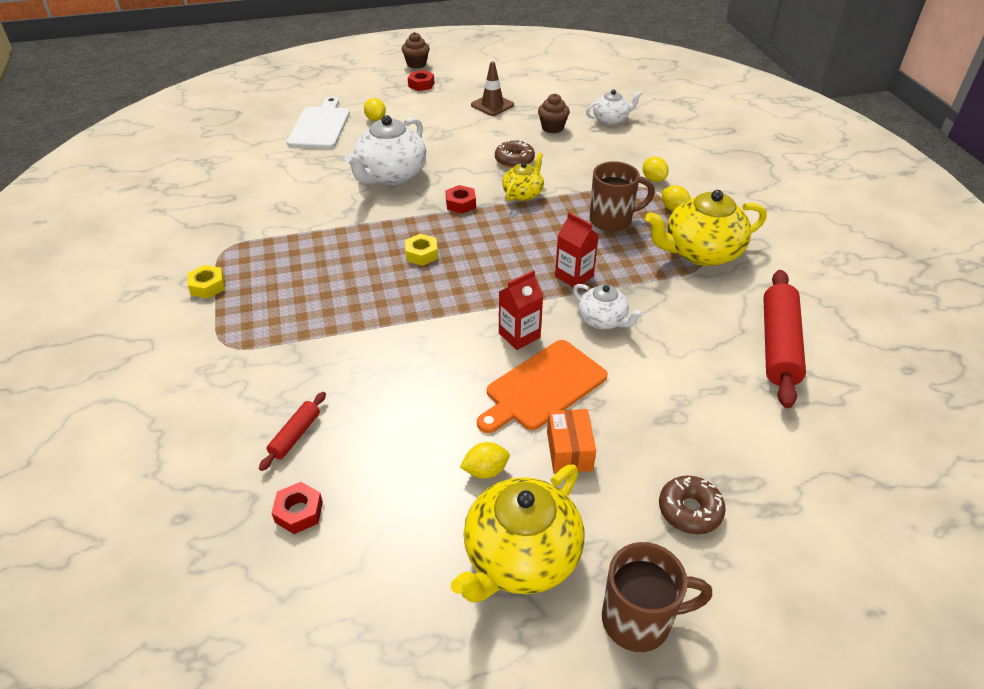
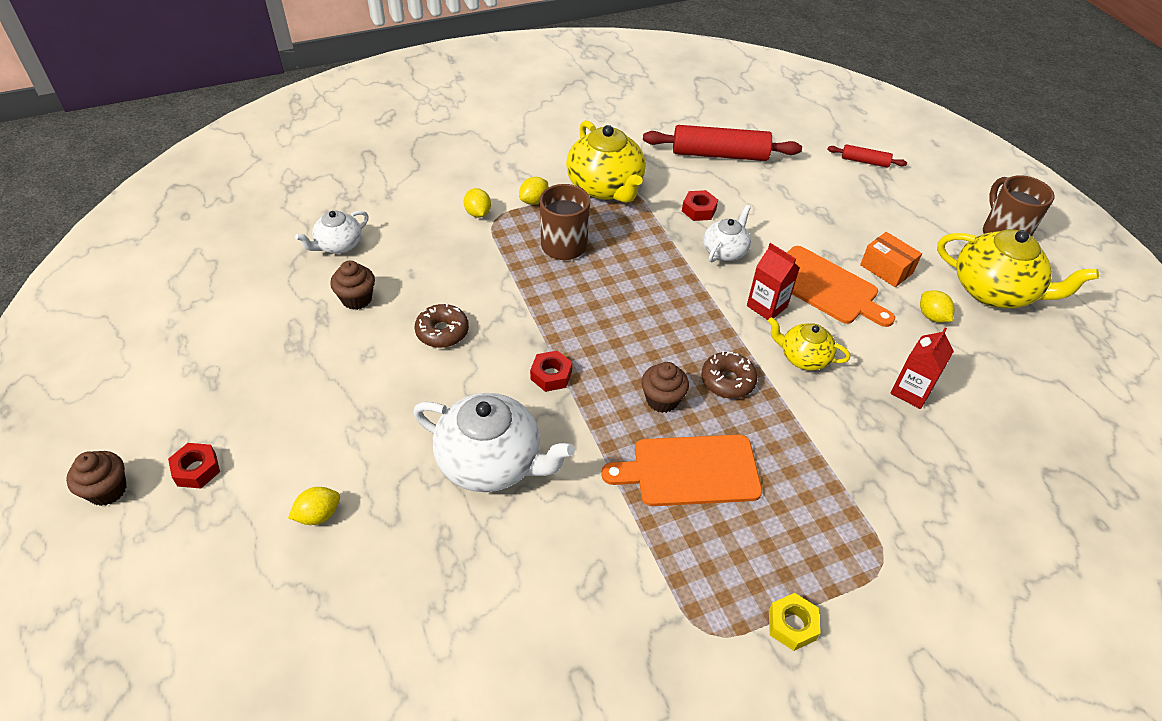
camera: 100 degrees left, 5 degrees up
red rolling pin [259,392,326,471] -> red rolling pin moved to [827,144,907,168]
red nut [271,482,323,534] -> red nut moved to [682,190,718,221]
white cutting board [287,97,350,149] -> none
yellow nut [405,234,438,266] -> brown cupcake [641,362,689,413]
brown traffic cone [471,62,514,116] -> none
yellow teapot [502,153,544,201] -> yellow teapot moved to [768,317,850,371]
orange box [547,409,596,473] -> orange box turned 60 degrees clockwise [860,232,922,287]
red carton [555,212,599,288] -> red carton moved to [890,328,954,409]
white teapot [586,90,643,125] -> white teapot turned 105 degrees counterclockwise [295,211,369,254]
yellow lemon [643,157,669,182] -> yellow lemon turned 75 degrees counterclockwise [464,188,491,218]
brown donut [659,476,726,534] -> brown donut moved to [701,351,757,399]
none -> orange cutting board [601,435,762,506]

